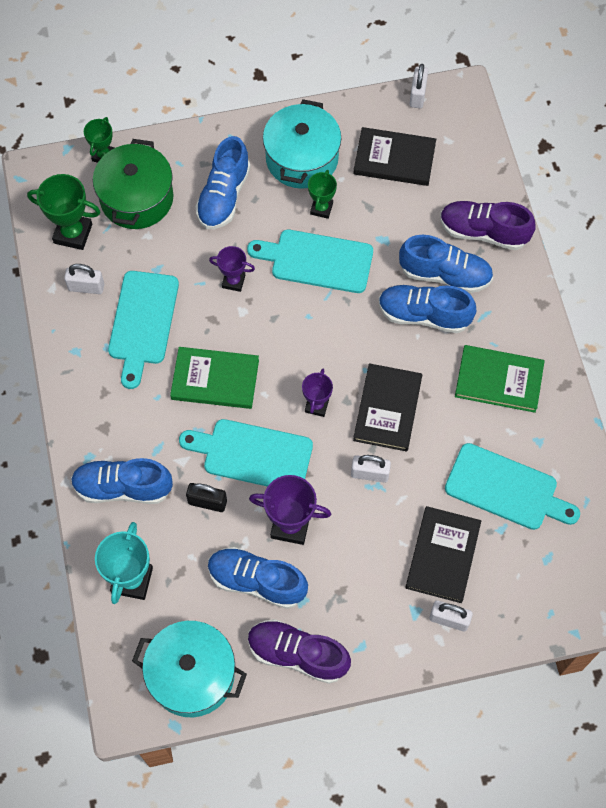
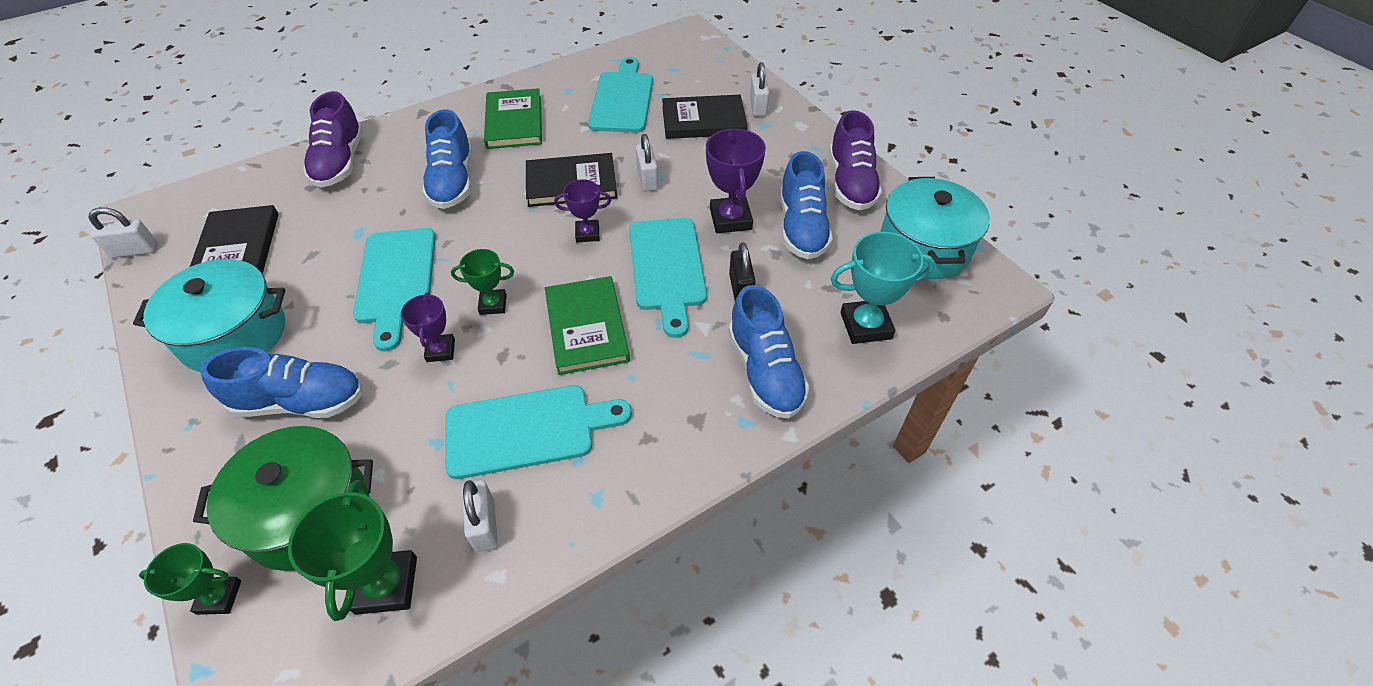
camera: 110 degrees left, 15 degrees down
green trophy [308,170,337,219] -> green trophy moved to [451,249,514,315]
blue shoe [399,235,493,293] -> none

